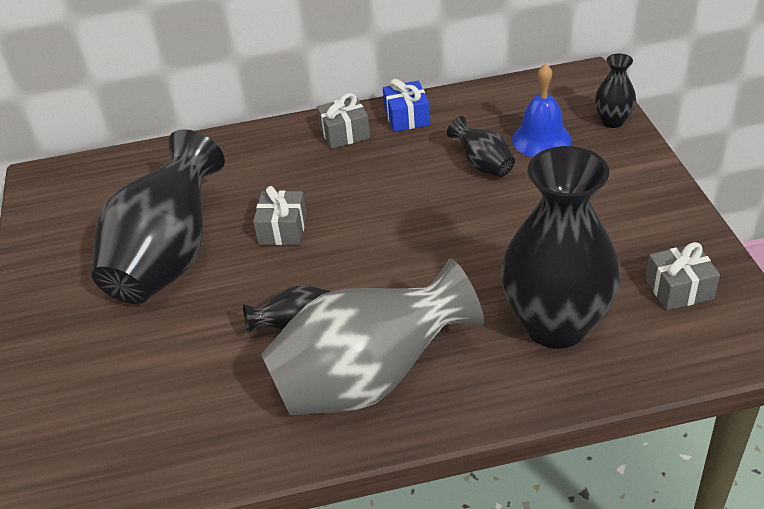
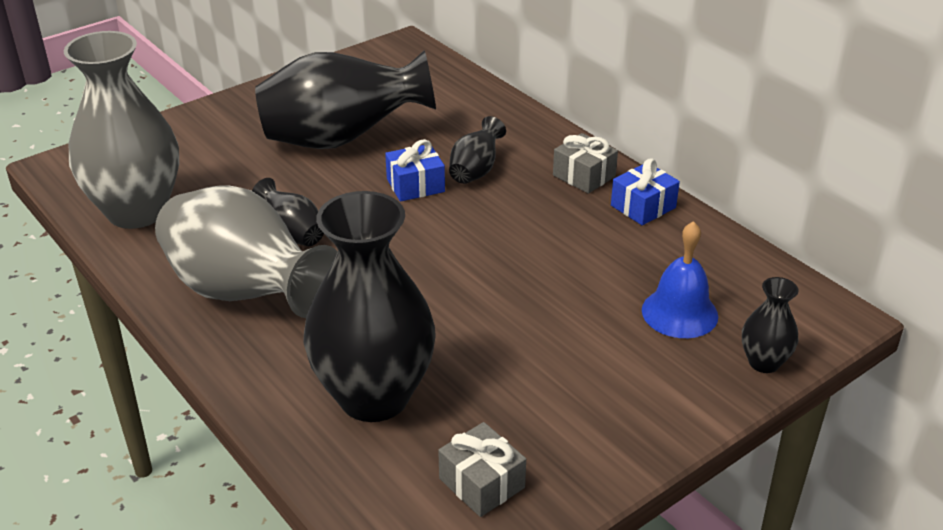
camera: 60 degrees right, 5 degrees down
grey gift [253,186,307,245] -> blue gift [385,139,445,202]
black vase [447,116,515,177] -> black vase moved to [449,116,506,184]
none -> grey vase [64,31,179,229]

